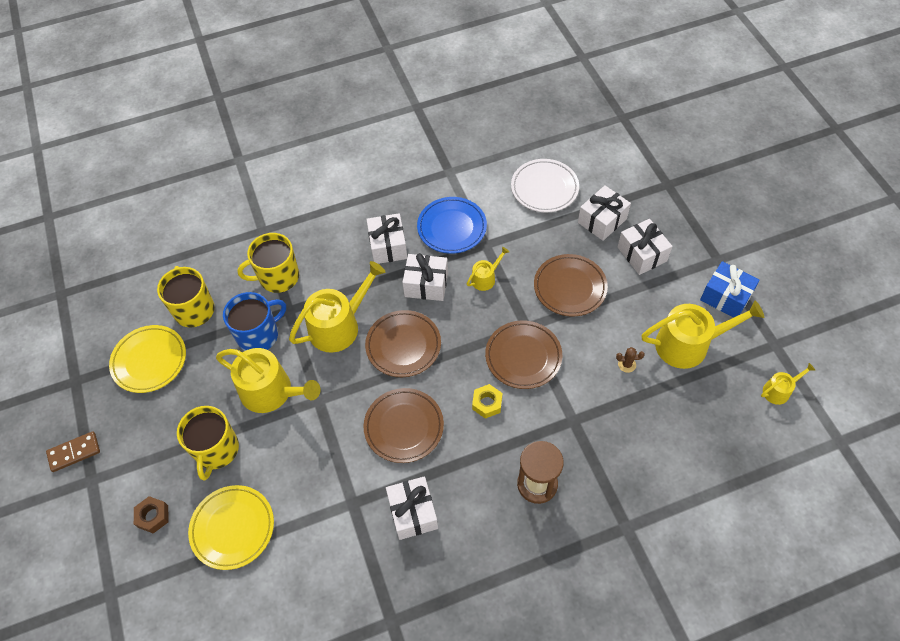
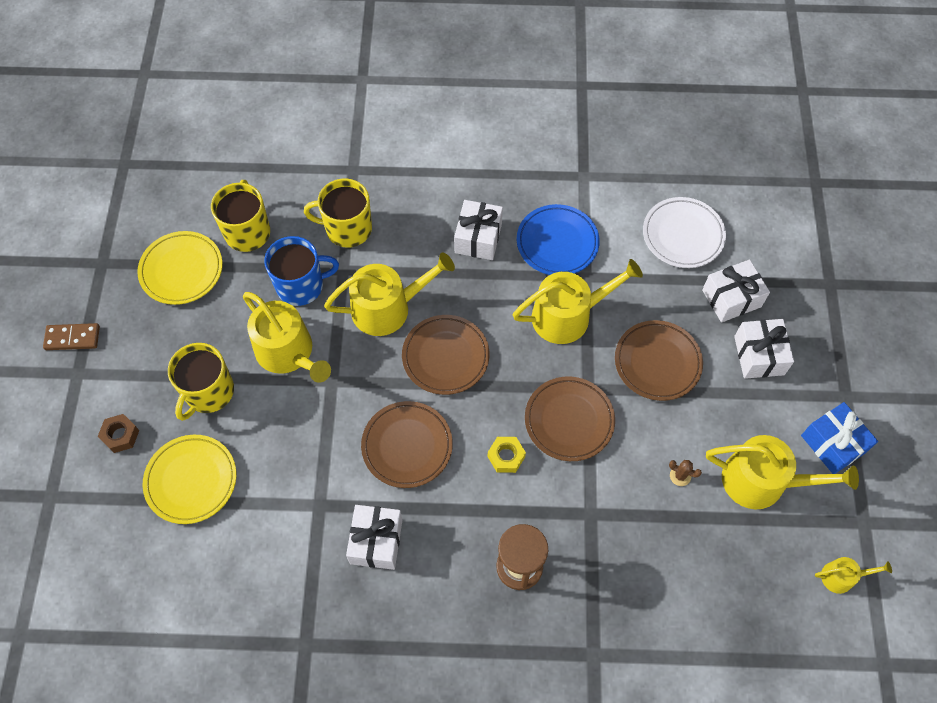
camera: 20 degrees right, 5 degrees up
white gift [402,253,448,301] -> none
yellow watering can [467,247,509,291] -> yellow watering can [513,259,643,344], size x2.02

